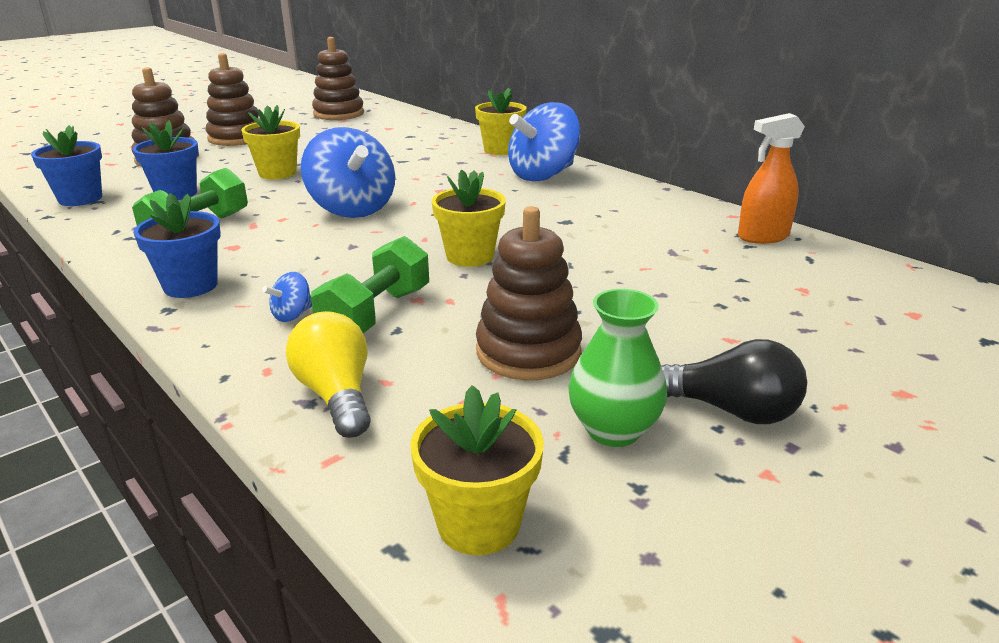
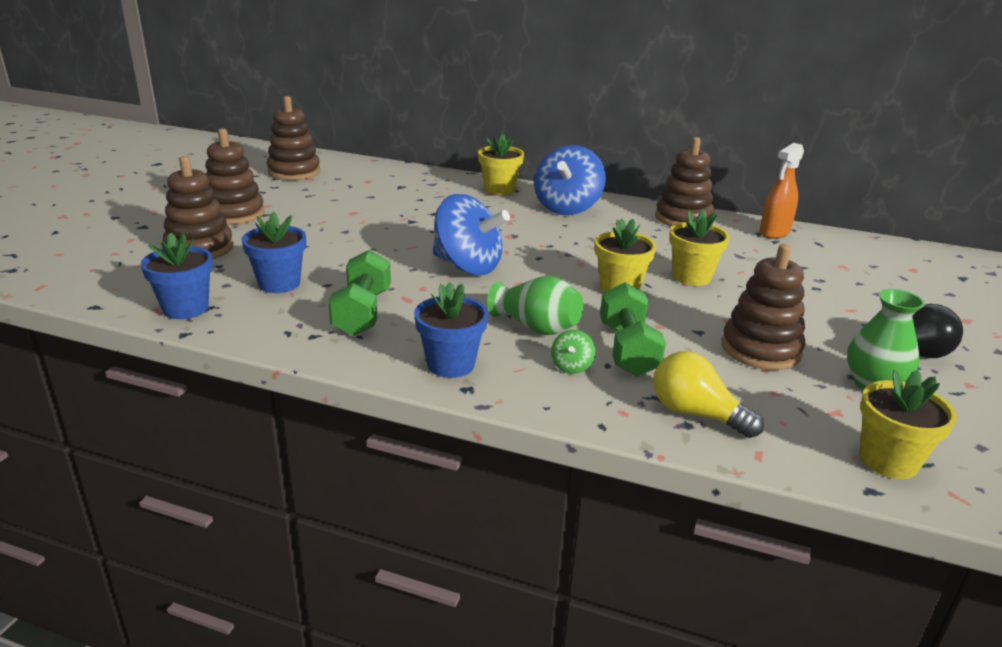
camera: 30 degrees left, 0 degrees up
yellow flower pot [241,105,300,180] -> yellow flower pot moved to [669,209,730,286]
blue spinning top [262,272,312,322] -> green spinning top [551,330,595,374]
none -> green vase [487,276,583,335]
none -> brown stacking toy [655,137,714,226]

